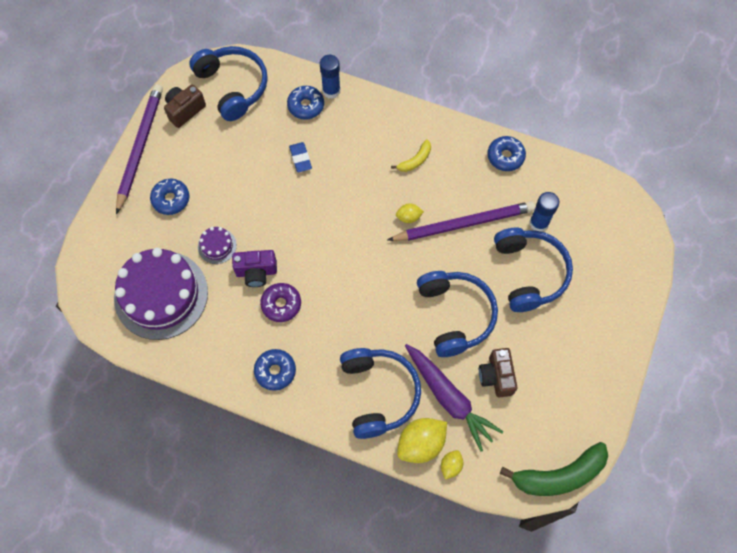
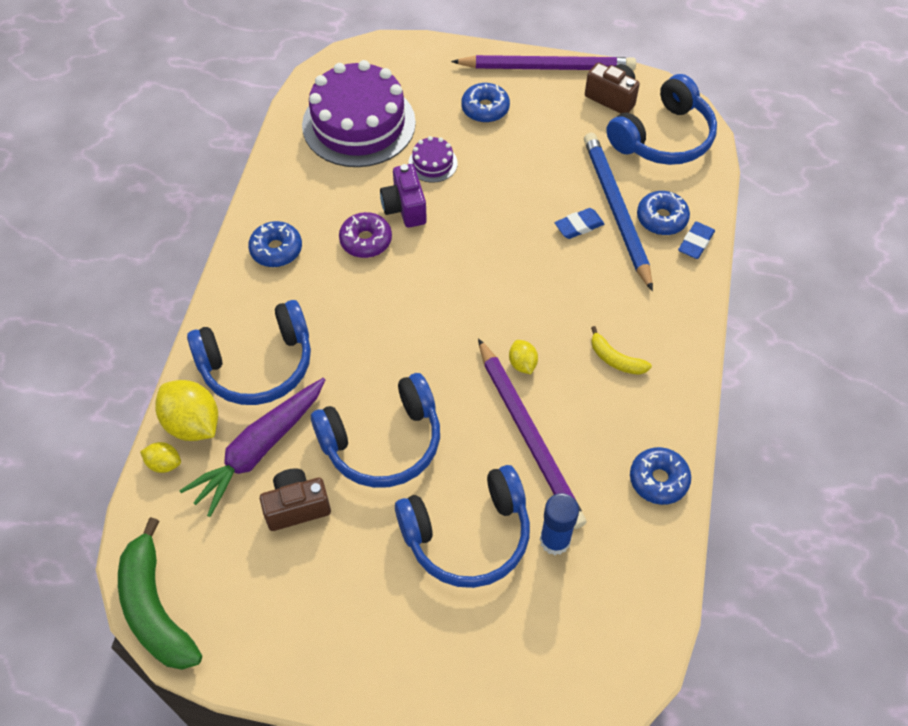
camera: 80 degrees right, 10 degrees down
blue glue stick [320,55,341,99] -> blue eraser [678,222,715,259]
none -> blue pencil [584,133,653,291]

